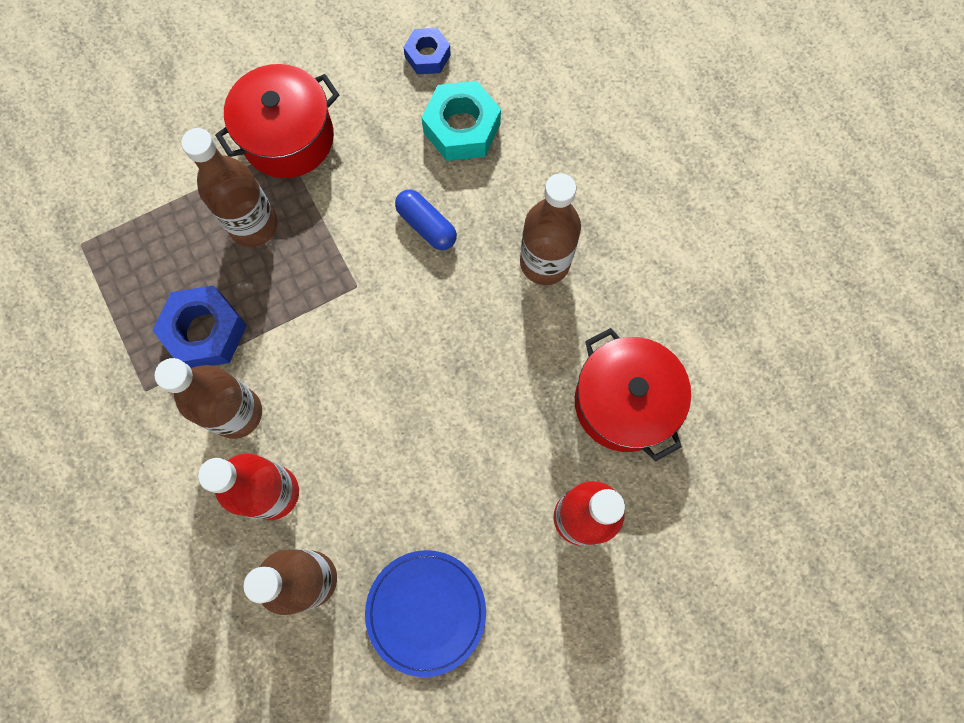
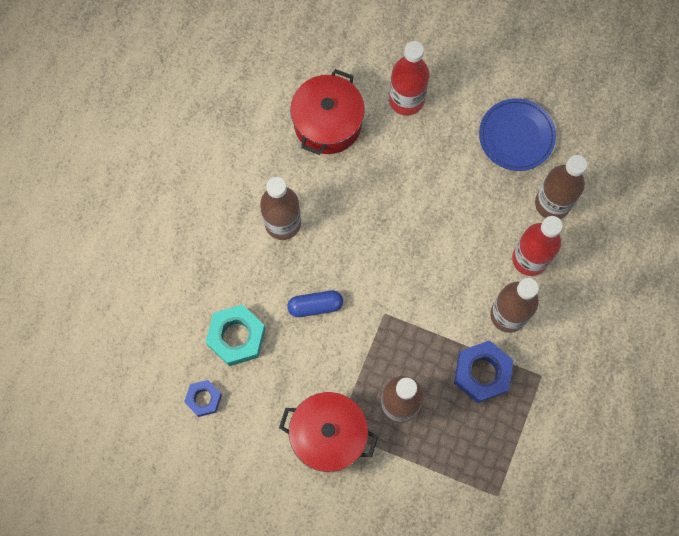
camera: 130 degrees left, 0 degrees up
blue capsule [395,189,457,250] -> blue capsule turned 75 degrees clockwise [287,290,343,317]

